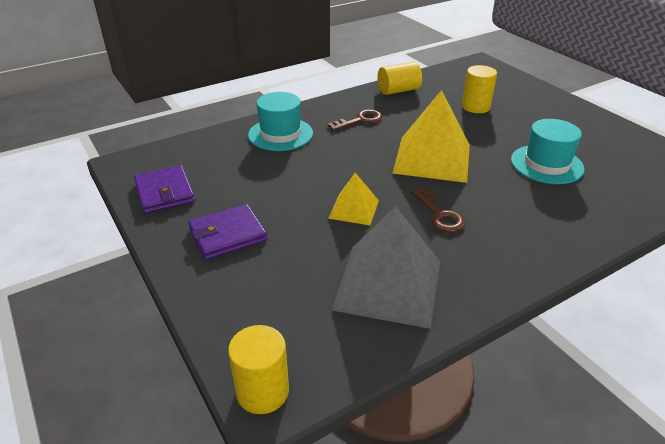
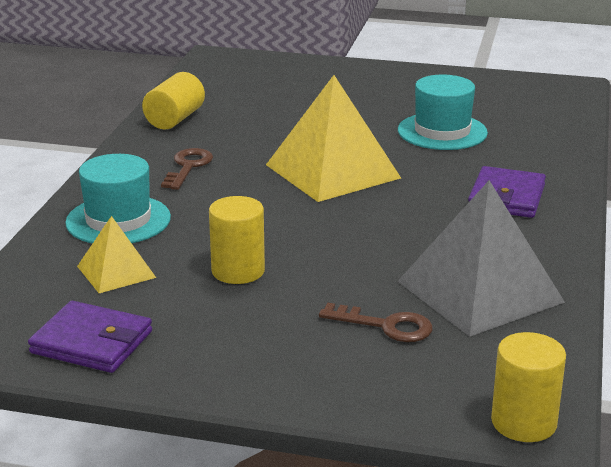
camera: 45 degrees left, 10 degrees down
purple wallet [188,204,267,260] -> purple wallet moved to [468,166,546,218]
yellow pyramid [328,173,379,225] -> yellow pyramid moved to [77,216,156,293]
brown key [411,187,465,232] -> brown key moved to [319,303,433,342]
yellow cylinder [462,65,497,113] -> yellow cylinder moved to [209,196,265,284]

